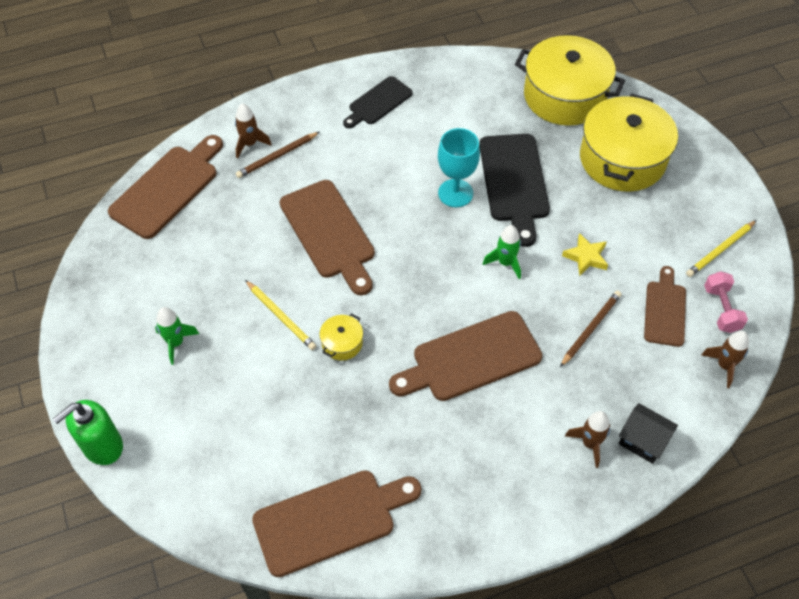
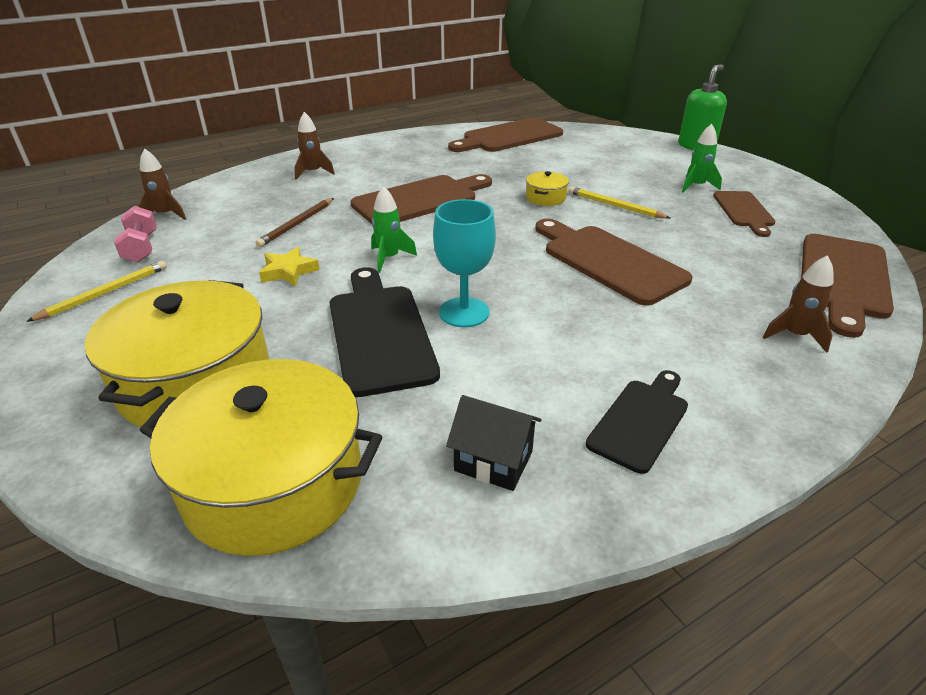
camera: 170 degrees right, 20 degrees down
brown pencil [236,132,319,178] -> none
black house [619,403,678,464] -> black house moved to [446,395,542,491]
brown cutting board [644,266,686,347] -> brown cutting board moved to [713,191,776,237]

